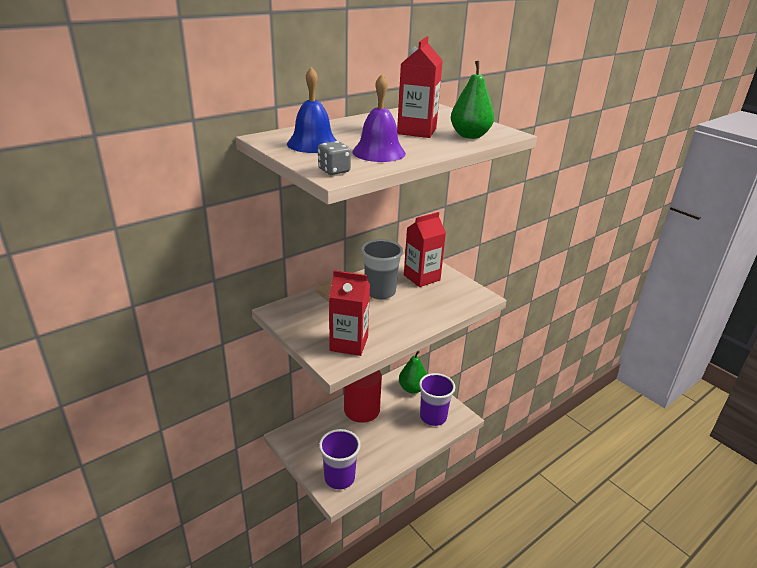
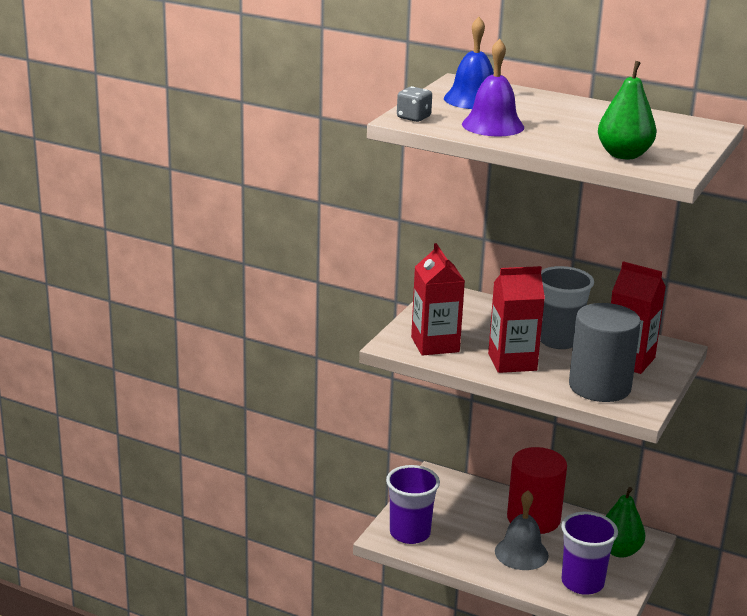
camera: 65 degrees right, 5 degrees down
red carton [397,36,443,138] -> red carton moved to [488,266,545,373]
none -> grey bell [495,490,549,570]
none -> grey cylinder [569,303,641,402]

